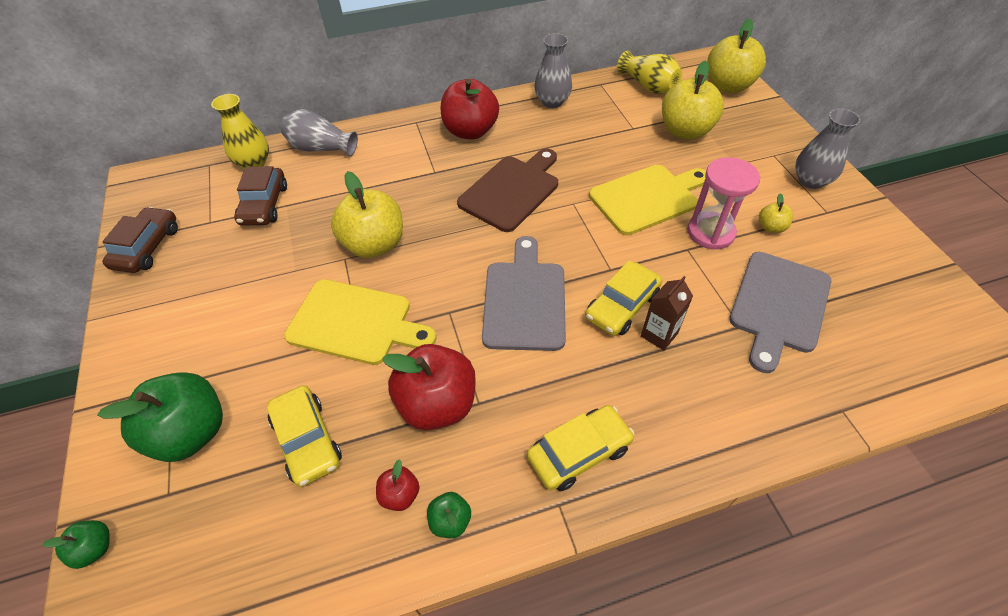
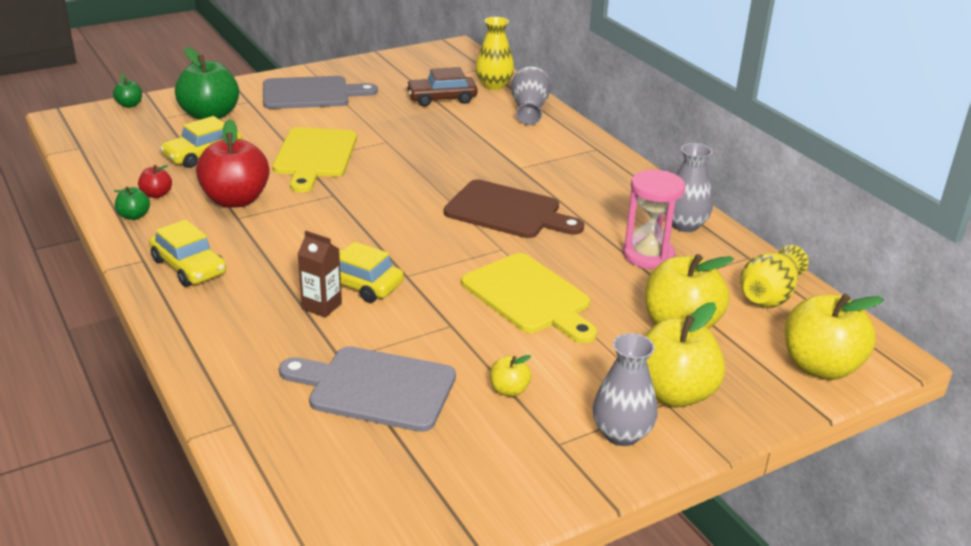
camera: 75 degrees right, 20 degrees down
brown car [102,207,178,273] -> none
yellow apple [331,171,403,258] -> yellow apple moved to [644,302,725,408]
red apple [441,79,499,140] -> none
grey cutting board [482,236,566,351] -> grey cutting board moved to [263,76,378,109]
pink hourglass [687,157,760,249] -> pink hourglass moved to [623,170,685,269]

